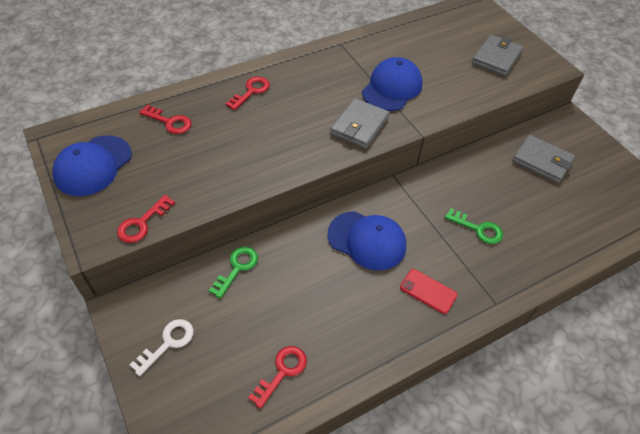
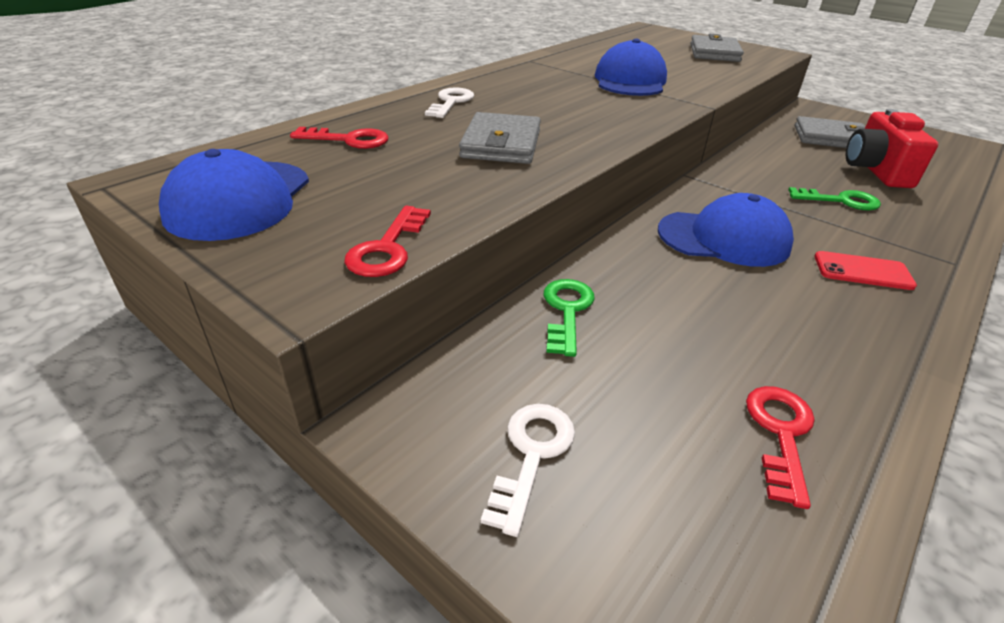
camera: 20 degrees left, 15 degrees down
red key [225,77,270,110] -> white key [425,87,474,118]
grey wallet [330,98,390,149] -> grey wallet moved to [459,112,541,164]
none -> red camera [846,109,938,188]

